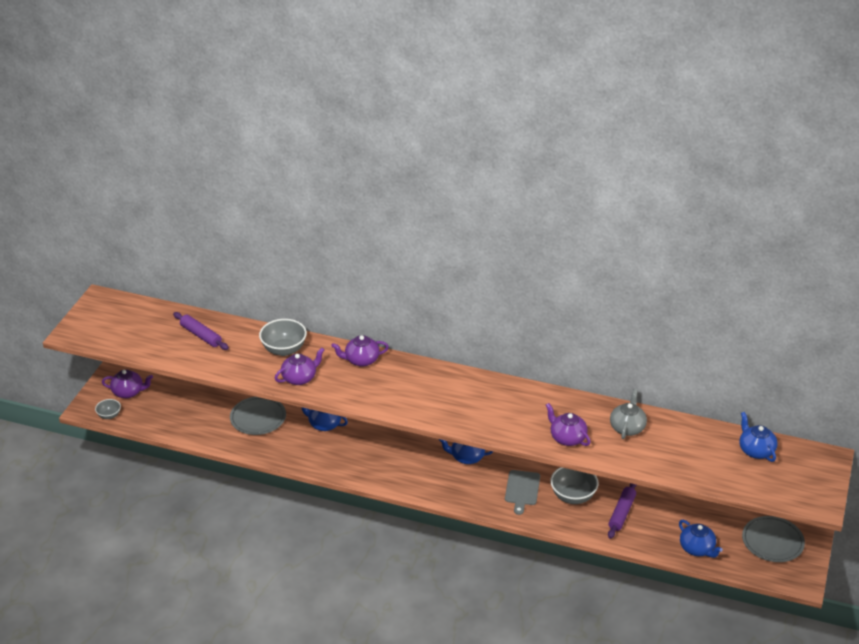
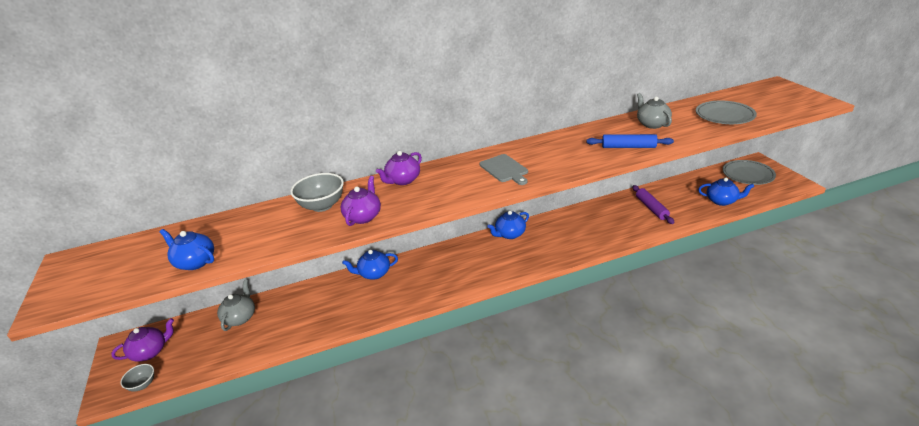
camera: 35 degrees left, 5 degrees down
purple rolling pin [173,312,229,350] -> none
grey plate [230,397,286,435] -> grey plate moved to [696,101,757,124]
grey cutting board [505,470,540,515] -> grey cutting board moved to [480,154,528,185]
purple teapot [546,403,591,446] -> blue rolling pin [586,134,674,148]
grey bowl [550,467,599,504] -> none
blue teapot [740,412,778,462] -> blue teapot moved to [160,229,214,270]
none -> grey teapot [217,280,255,331]

